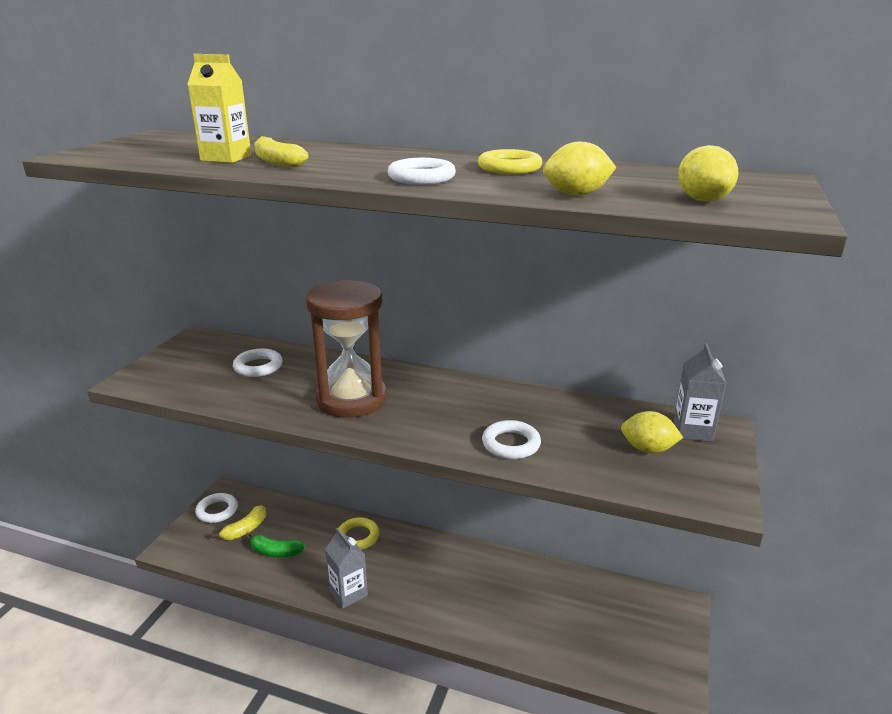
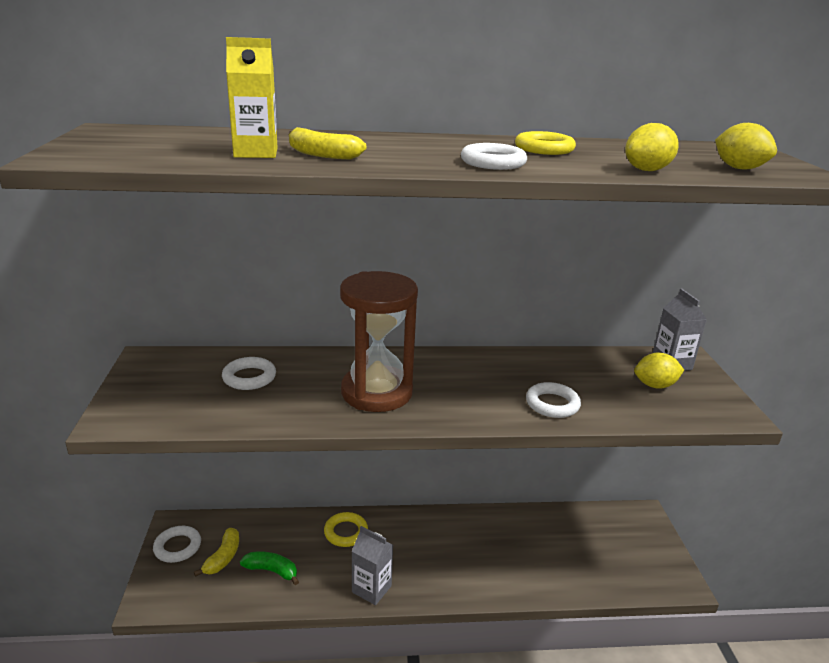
camera: 25 degrees left, 0 degrees up
green banana [249,532,305,557] -> green banana turned 150 degrees counterclockwise [240,552,299,585]

